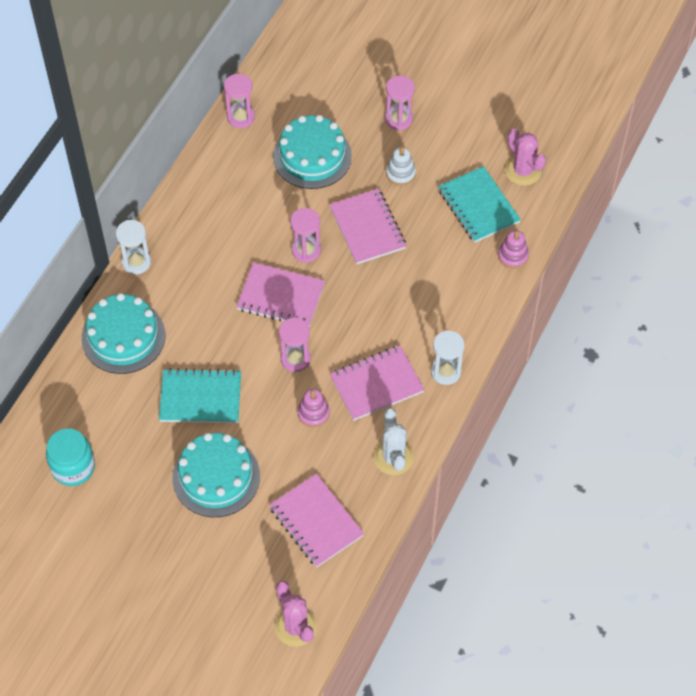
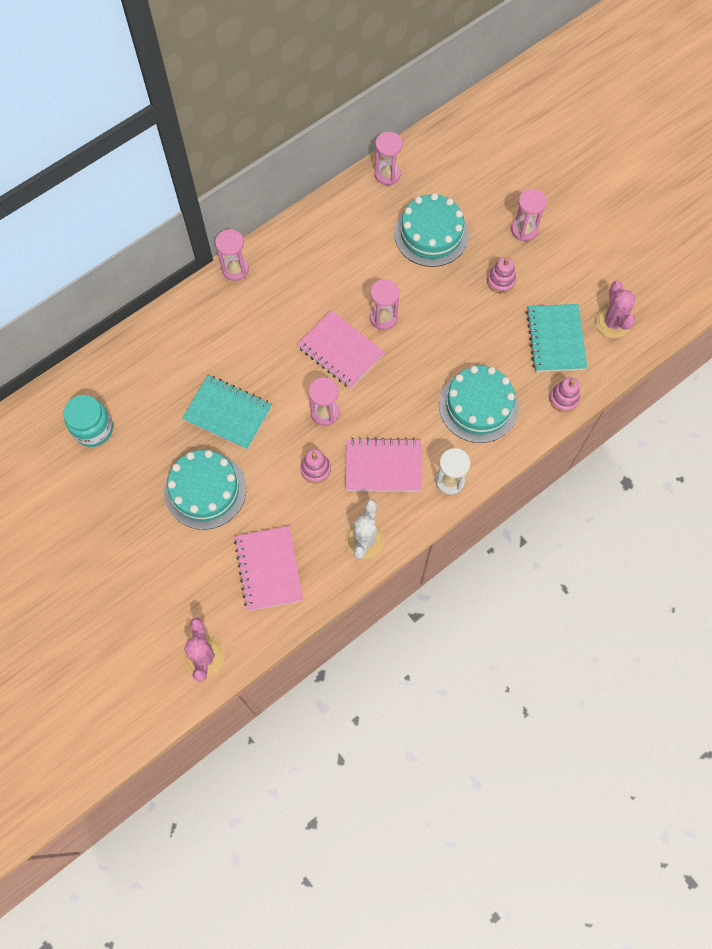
camera: 25 degrees right, 10 degrees up
turquoise cake [82,293,166,374] -> turquoise cake moved to [439,366,519,443]
white hourglass [116,220,151,274] -> pink hourglass [215,229,249,281]
pink notebook [329,188,406,264] -> none
white stacking toy [386,147,416,186] -> pink stacking toy [487,257,516,294]

